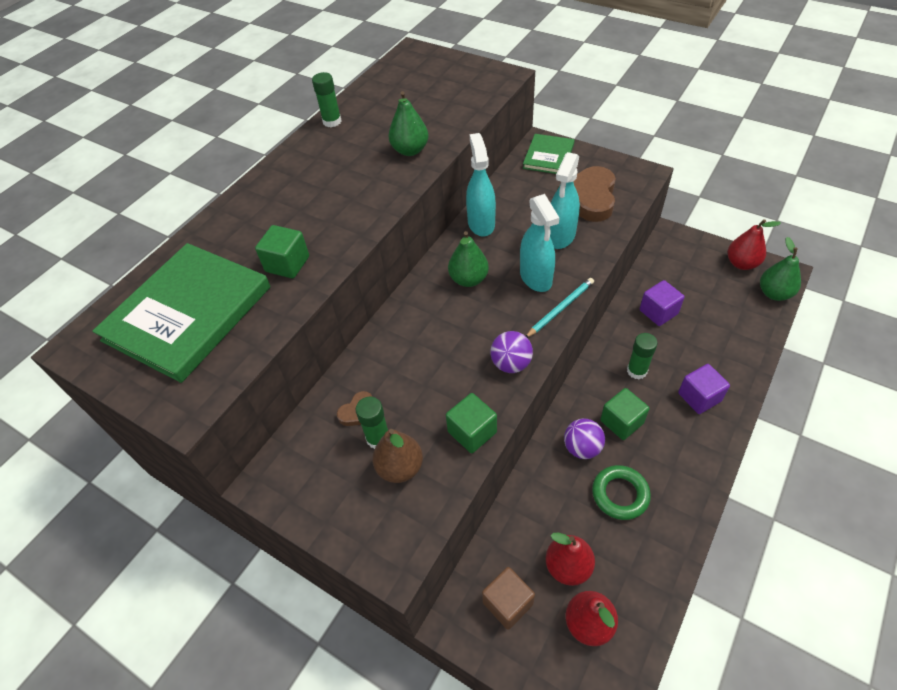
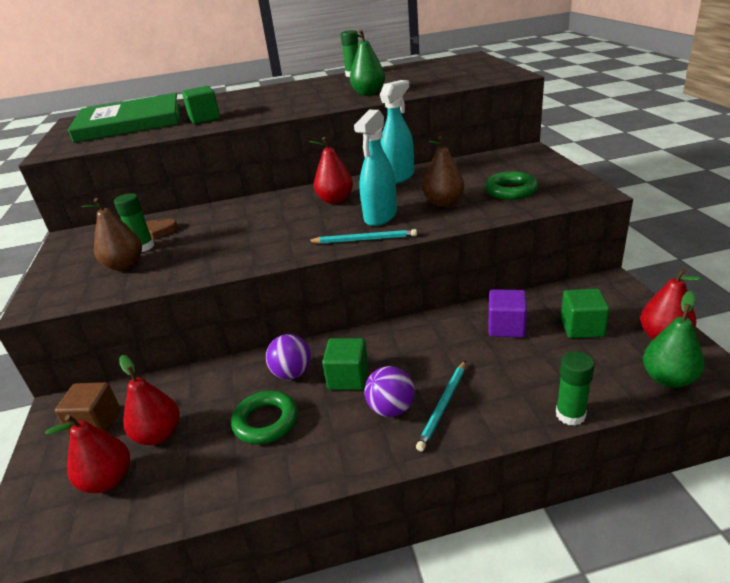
camera: 45 degrees right, 20 degrees down
green cube [446,393,497,453] -> green cube moved to [561,289,610,338]
green pear [448,231,489,287] -> red pear [309,137,353,204]
purple ball [490,331,533,373] -> purple ball moved to [364,366,415,417]
green book [523,134,575,174] -> none
turquoise spray bottle [550,152,580,249] -> brown pear [422,136,464,207]
brown heart [558,166,616,222] -> green ring [485,172,538,200]
green glue stick [627,333,658,379] -> green glue stick moved to [556,351,595,426]
purple cube [678,364,730,414] -> turquoise pencil [416,360,466,451]

